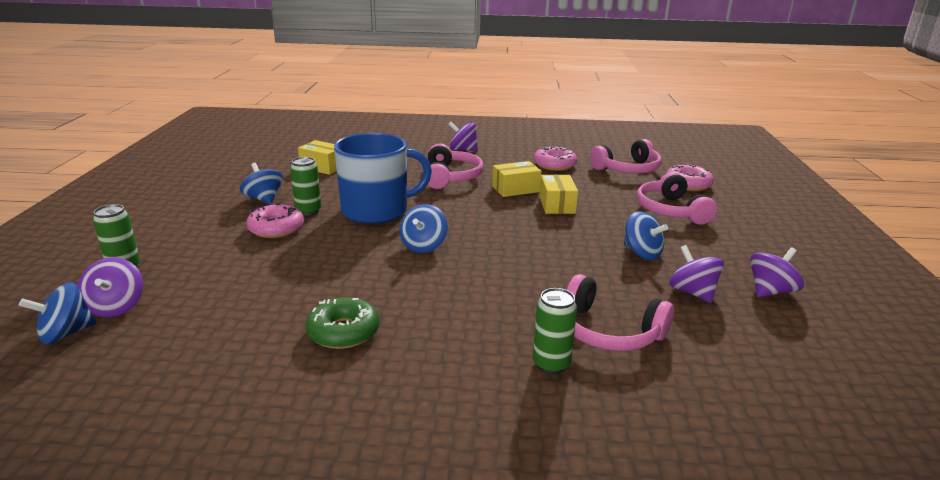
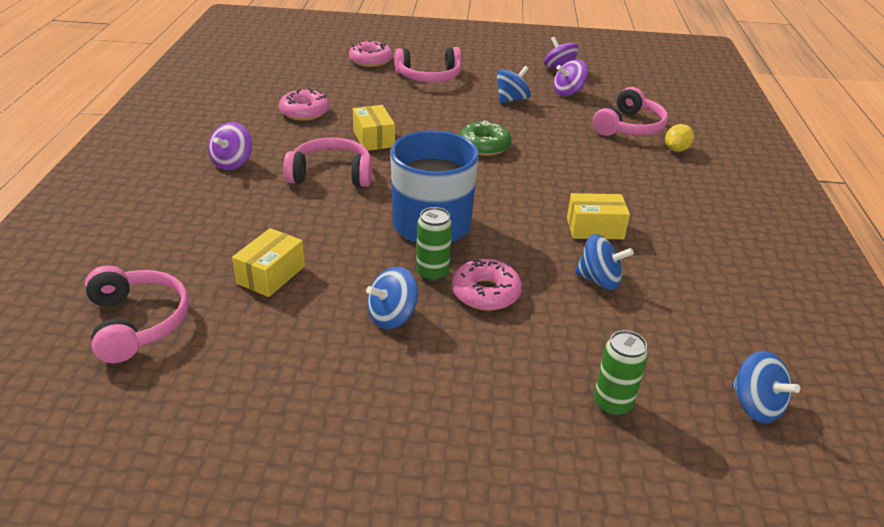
camera: 90 degrees left, 10 degrees up
purple spinning top [78,257,143,317] -> none
green donut [305,297,379,349] -> green donut moved to [459,121,512,156]
blue spinning top [399,204,448,253] -> blue spinning top moved to [575,234,634,290]
green can [533,288,577,374] -> yellow lemon [665,124,694,152]
yellow box [539,175,578,214] -> yellow box moved to [567,193,630,239]
pink headphones [590,139,662,173] -> pink headphones moved to [85,265,189,363]

